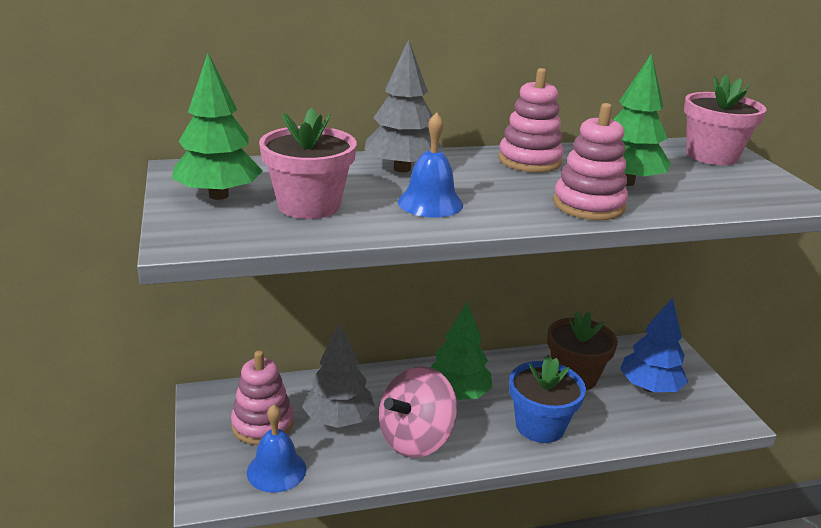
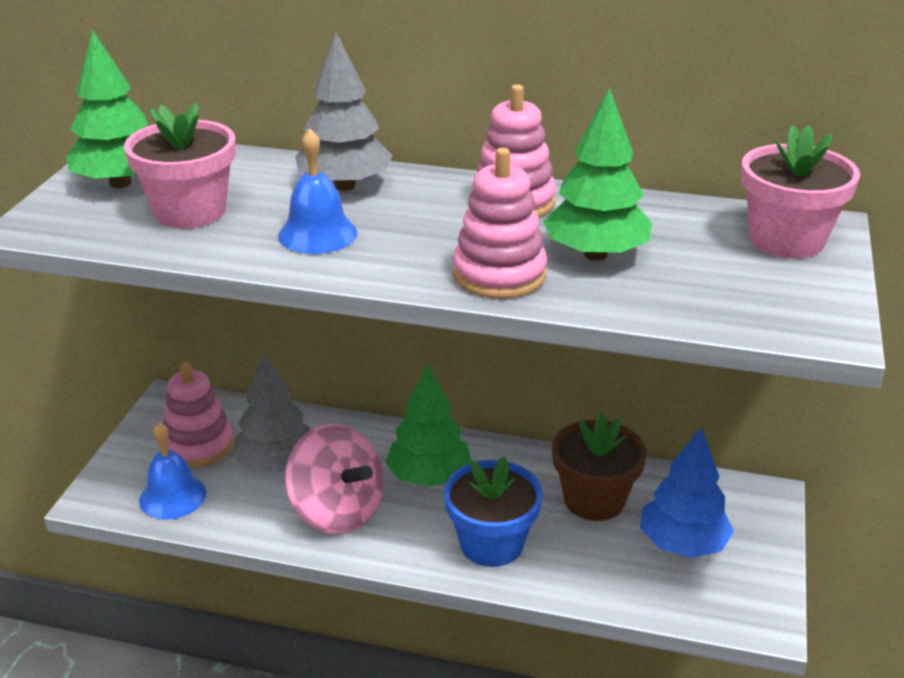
camera: 30 degrees right, 5 degrees up
pink spinning top [379,366,458,458] -> pink spinning top turned 120 degrees counterclockwise [285,424,384,534]

